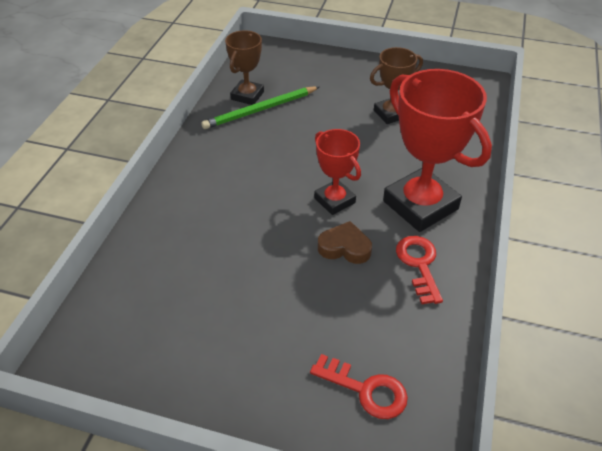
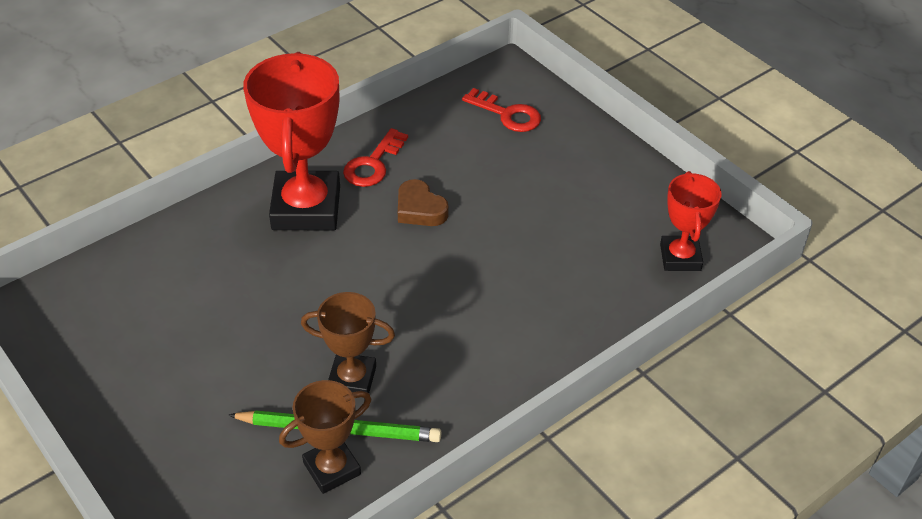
camera: 145 degrees left, 0 degrees up
red key [310,354,408,419] -> red key turned 150 degrees clockwise [462,88,541,132]
red trophy [314,129,361,215] -> red trophy moved to [660,171,722,271]
brown trophy [370,47,423,124] -> brown trophy moved to [301,292,395,393]

